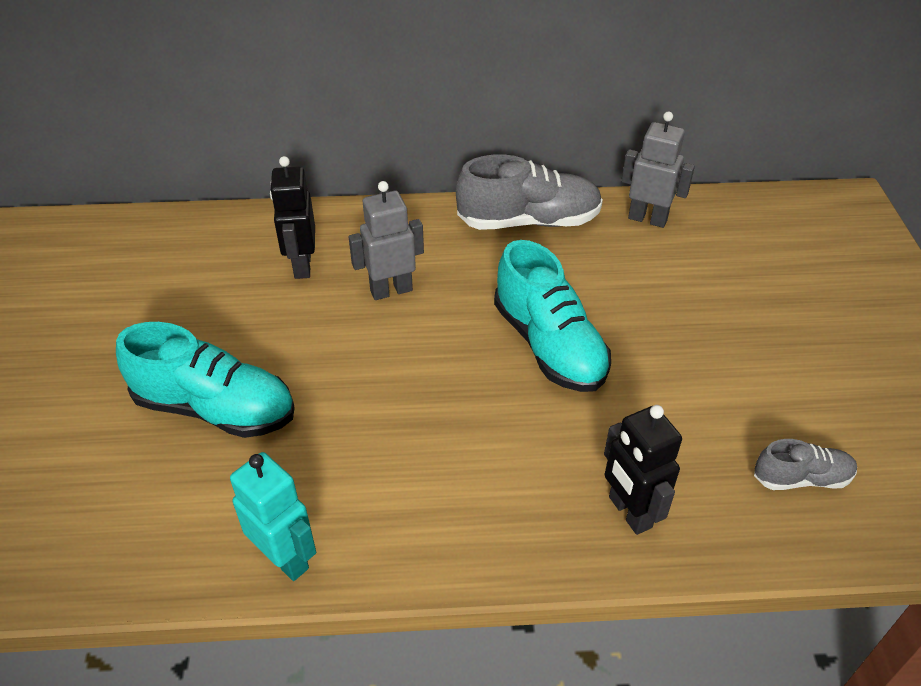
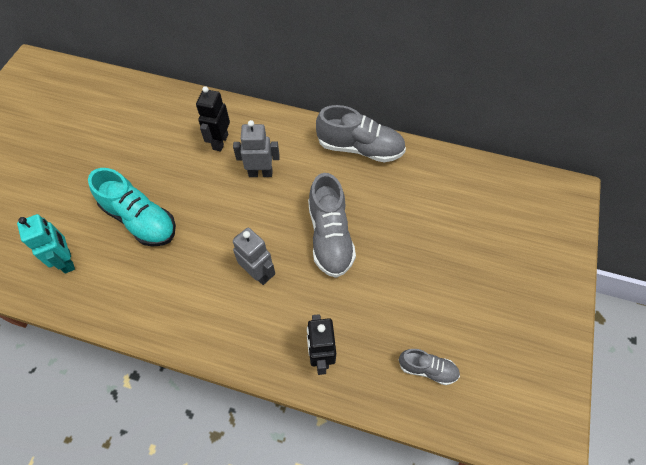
camera: 20 degrees right, 15 degrees up
turquoise robot [230,452,316,581] -> turquoise robot moved to [17,214,75,273]
turquoise shoe [494,240,611,392] -> grey shoe [308,173,356,278]
grey robot [621,111,695,228] -> grey robot moved to [233,227,275,285]

